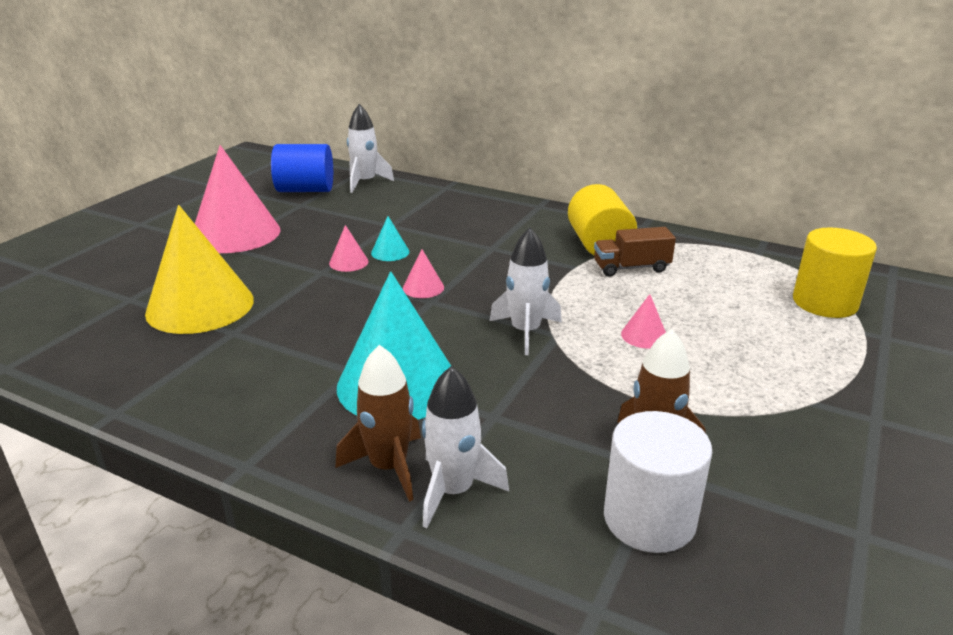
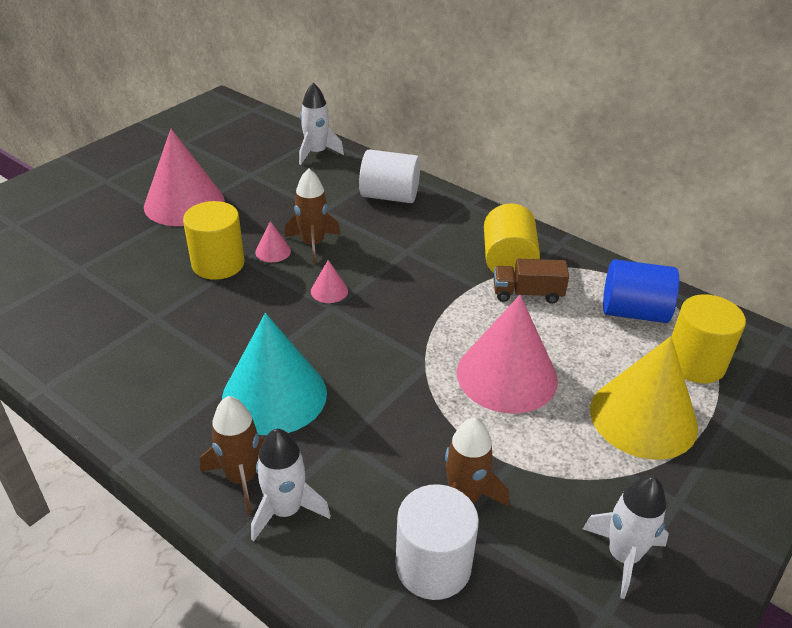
camera: 10 degrees right, 10 degrees up
yellow cone [145,205,254,334] -> yellow cone moved to [590,336,698,460]
blue cylinder [271,144,333,192] -> blue cylinder moved to [603,259,679,323]
turquoise cone [371,216,409,261] -> brown rocket [285,168,340,264]
white rocket [489,228,562,355] -> white rocket moved to [583,476,669,599]
pink cone [621,294,666,348] -> pink cone [457,295,558,413], size x2.40
none -> yellow cylinder [183,201,245,280]
none -> white cylinder [359,149,420,203]

